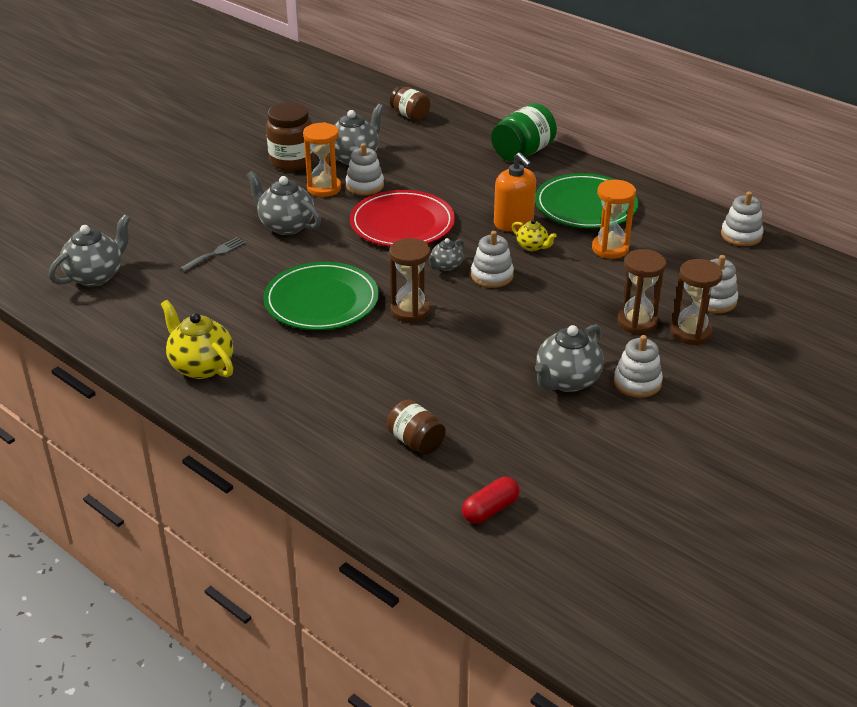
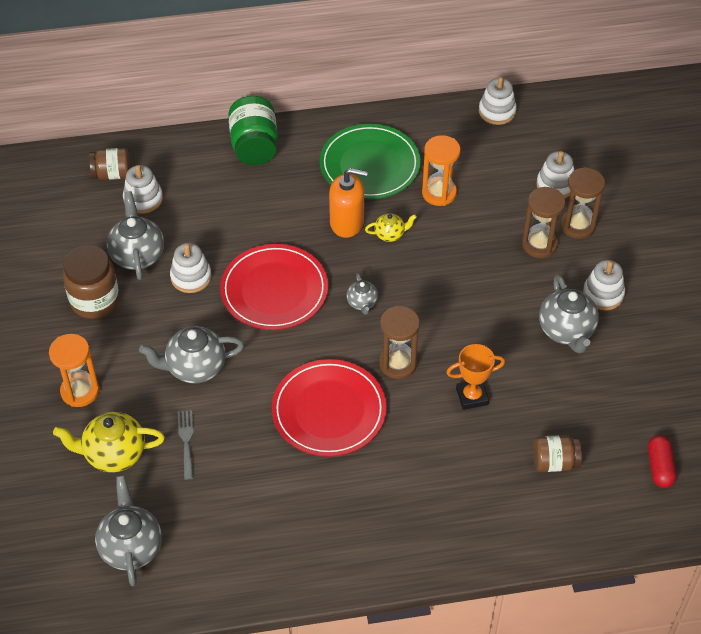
camera: 50 degrees left, 15 degrees up
yellow teapot [161,300,233,379] -> yellow teapot moved to [53,412,165,472]
green plate [263,262,379,330] -> red plate [272,359,387,457]
orange hourglass [303,122,341,197] -> orange hourglass moved to [49,334,99,407]
white stacking toy [471,231,514,288] -> white stacking toy moved to [123,165,163,214]
none -> orange trophy [446,344,505,410]

